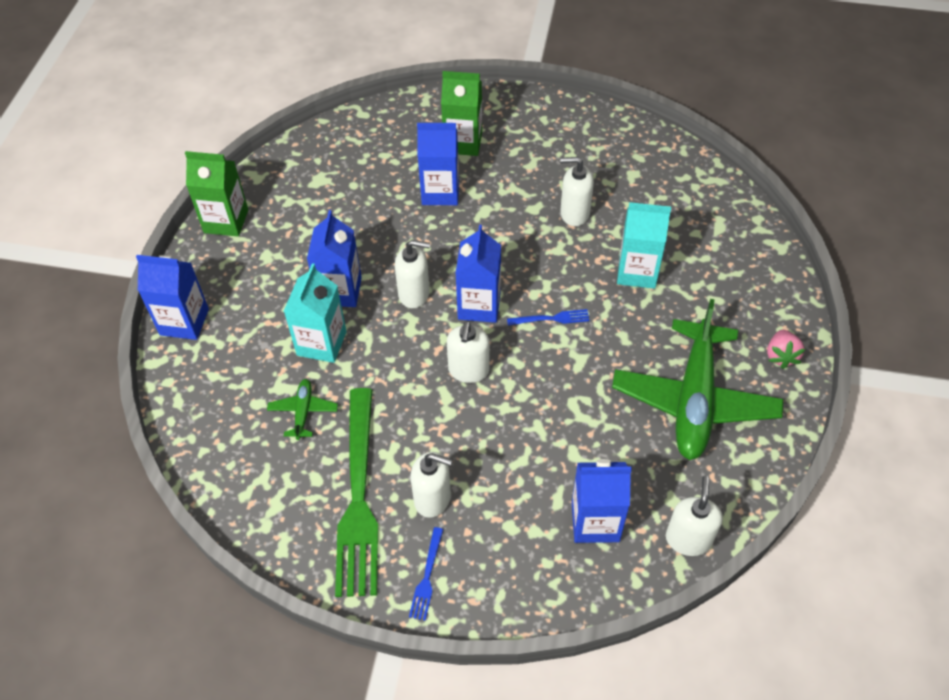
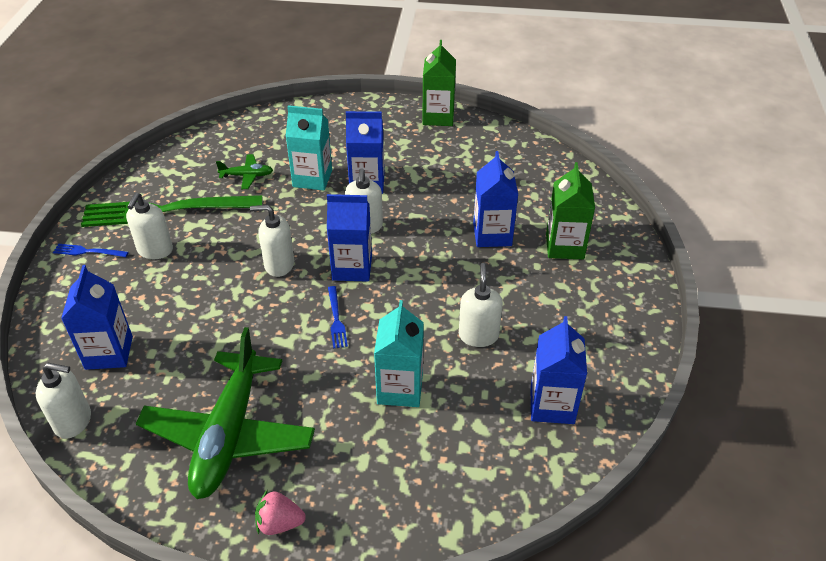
camera: 85 degrees right, 10 degrees down
blue carton [136,255,209,340] -> blue carton moved to [530,316,587,424]
green plane [612,299,783,460] -> green plane turned 90 degrees counterclockwise [136,327,315,499]

